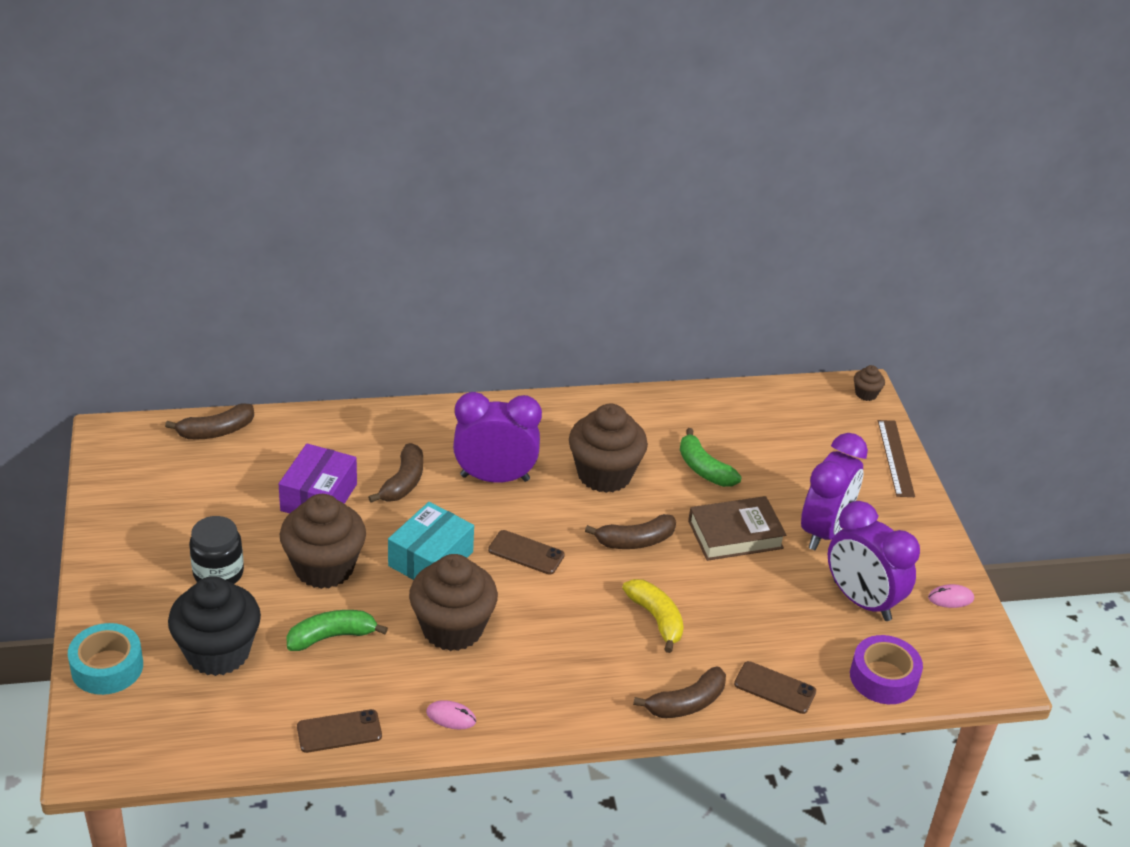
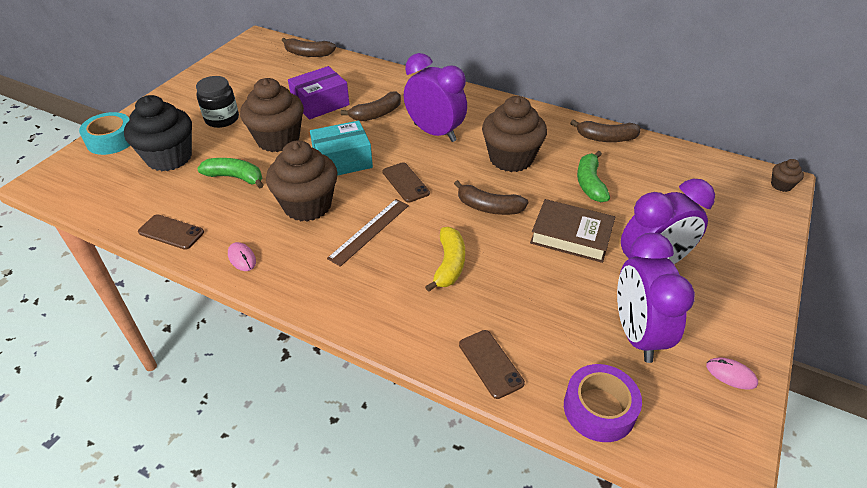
camera: 40 degrees right, 5 degrees up
brown banana [633,667,726,718] -> brown banana moved to [570,120,641,142]
brown ruler [878,420,915,497] -> brown ruler moved to [327,199,409,267]

